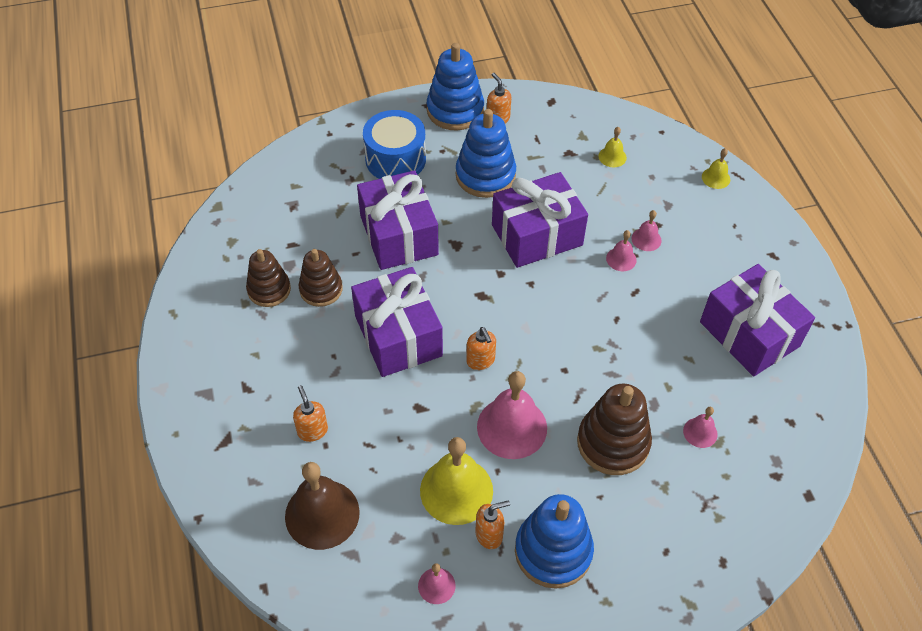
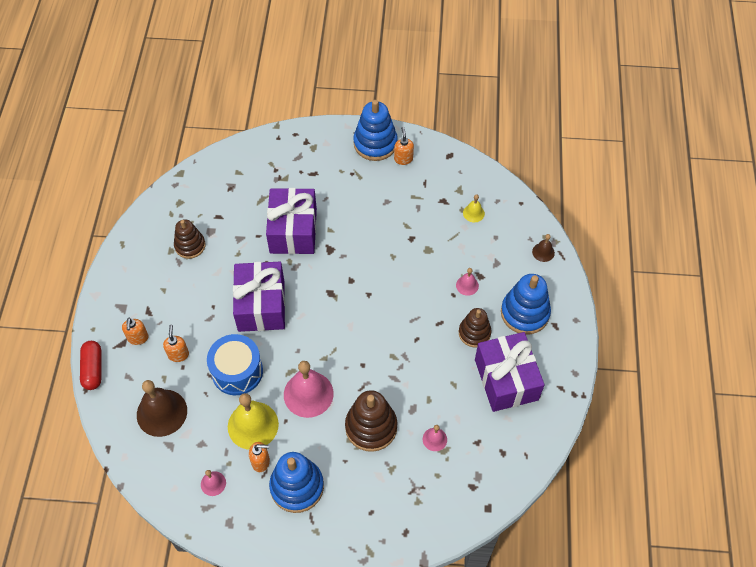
camera: 20 degrees right, 5 degrees up
brown stacking toy [299,249,343,307] -> brown stacking toy moved to [459,308,492,347]
blue drum [363,110,426,179] -> blue drum moved to [207,334,263,395]
blue stacking toy [456,109,516,198] -> blue stacking toy moved to [501,274,551,334]
orange soap dispenser [466,327,496,370] -> orange soap dispenser moved to [122,318,149,345]
purple gift [492,172,588,268] -> none
pink bell [606,230,637,271] -> none
yellow bell [702,148,730,189] -> brown bell [532,234,555,262]
none -> red capsule [80,341,102,390]

